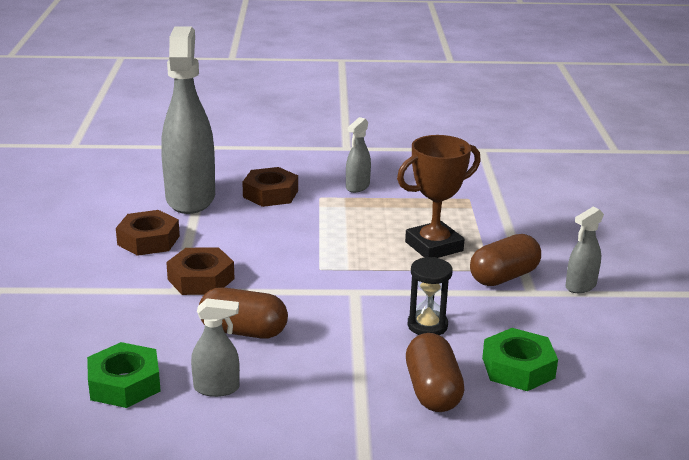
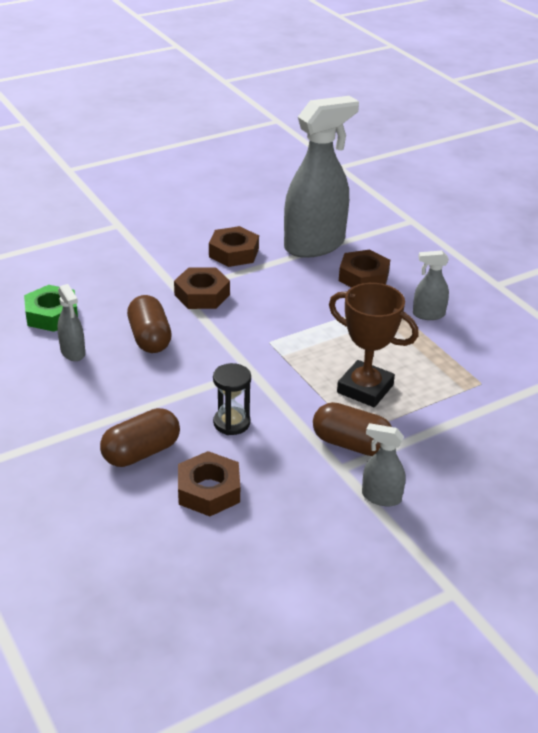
camera: 60 degrees right, 10 degrees up
green nut [482,328,558,391] -> brown nut [178,451,240,516]

